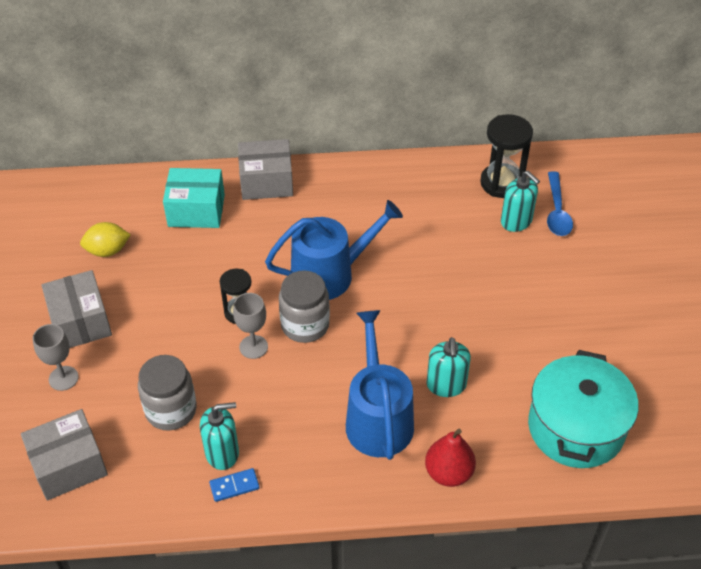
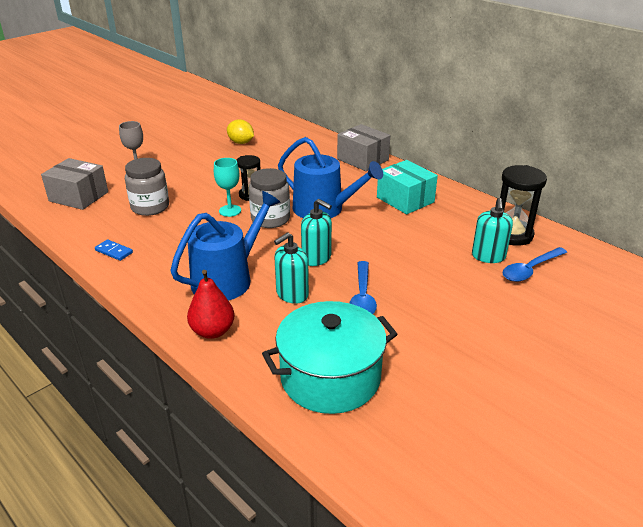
camera: 50 degrees right, 15 degrees down
grey box [41,270,112,348] -> none
turquoise box [163,168,225,228] -> turquoise box moved to [377,160,438,214]
turquoise soap dispenser [200,402,239,470] -> turquoise soap dispenser moved to [301,199,332,266]
grey goblet [233,293,268,359] -> turquoise goblet [214,158,241,217]
none -> blue spoon [350,261,377,314]

